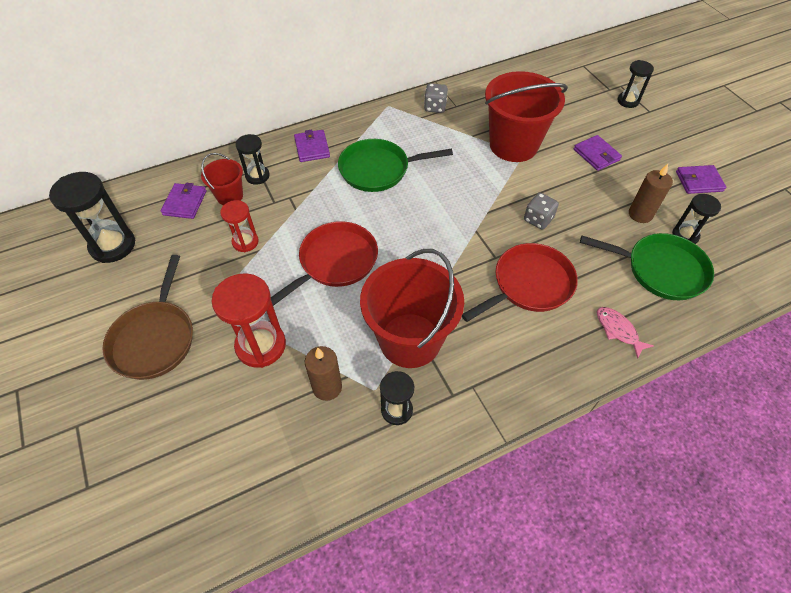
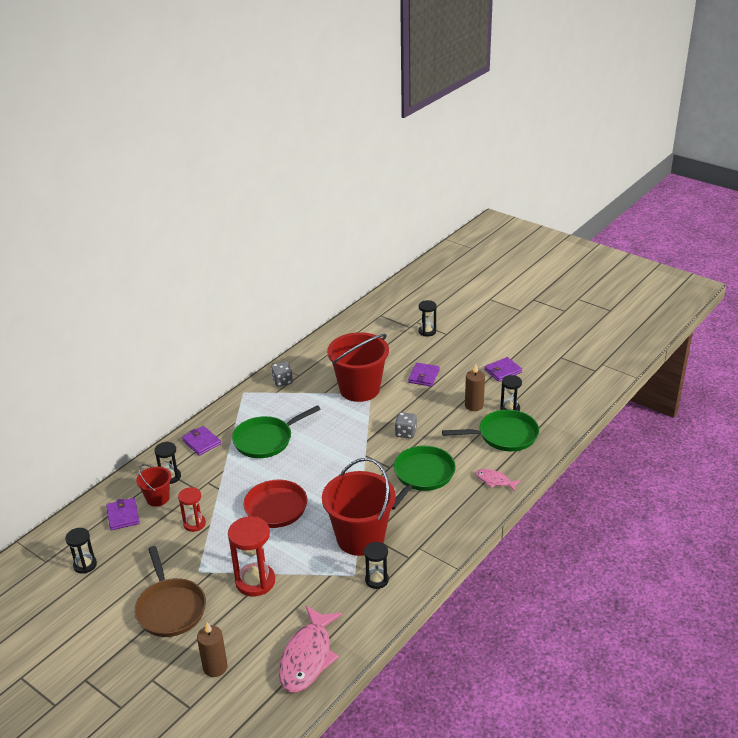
camera: 25 degrees left, 20 degrees down
black hourglass [49,172,136,263] -> black hourglass [65,528,97,574], size x0.59
brown candle [305,346,342,401] -> brown candle moved to [197,622,228,677]
red pan [462,243,578,322] -> green pan [392,446,456,509]
purple wallet [574,135,622,171] -> purple wallet turned 75 degrees clockwise [408,363,440,387]
none -> pink fish [278,606,342,692]

